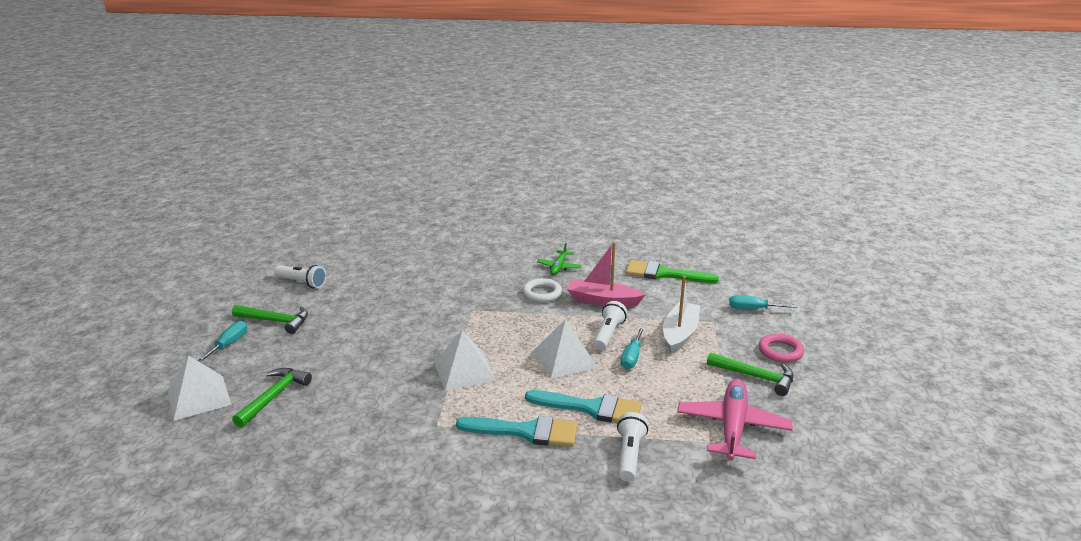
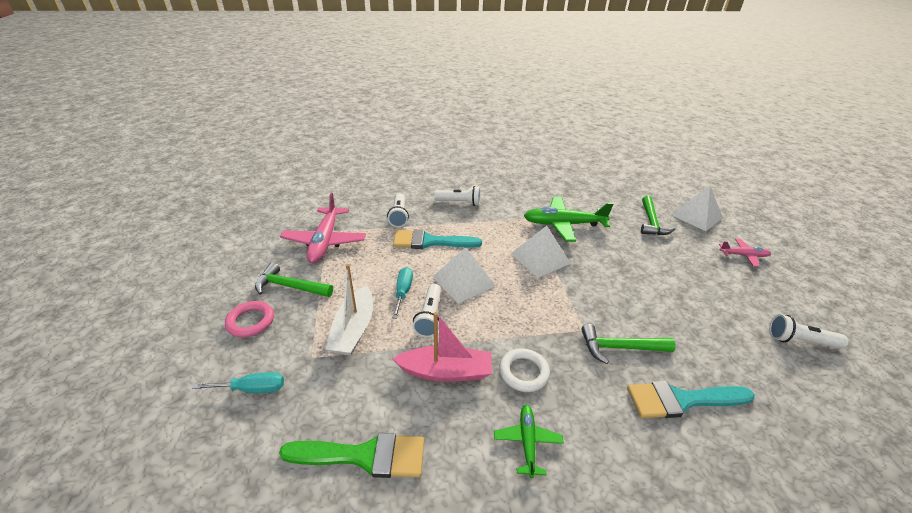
camera: 165 degrees right, 10 degrees up
turquoise screwdriver [197,321,247,363] -> pink plane [719,239,771,267]
green hammer [232,305,308,334] -> green hammer moved to [581,324,676,364]
turquoise brush [456,416,578,447] -> turquoise brush moved to [627,381,755,418]
none -> white flashlight [434,186,480,206]
none -> green plane [524,197,613,242]

